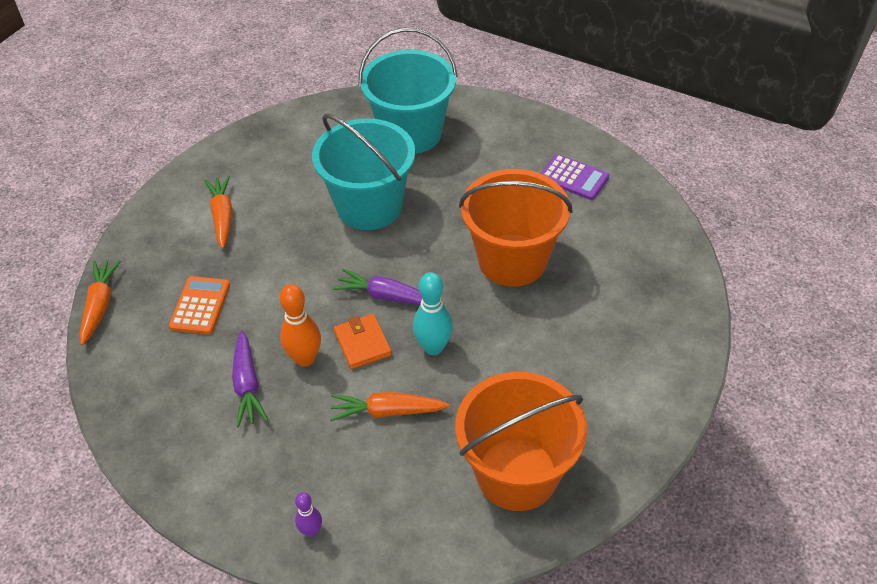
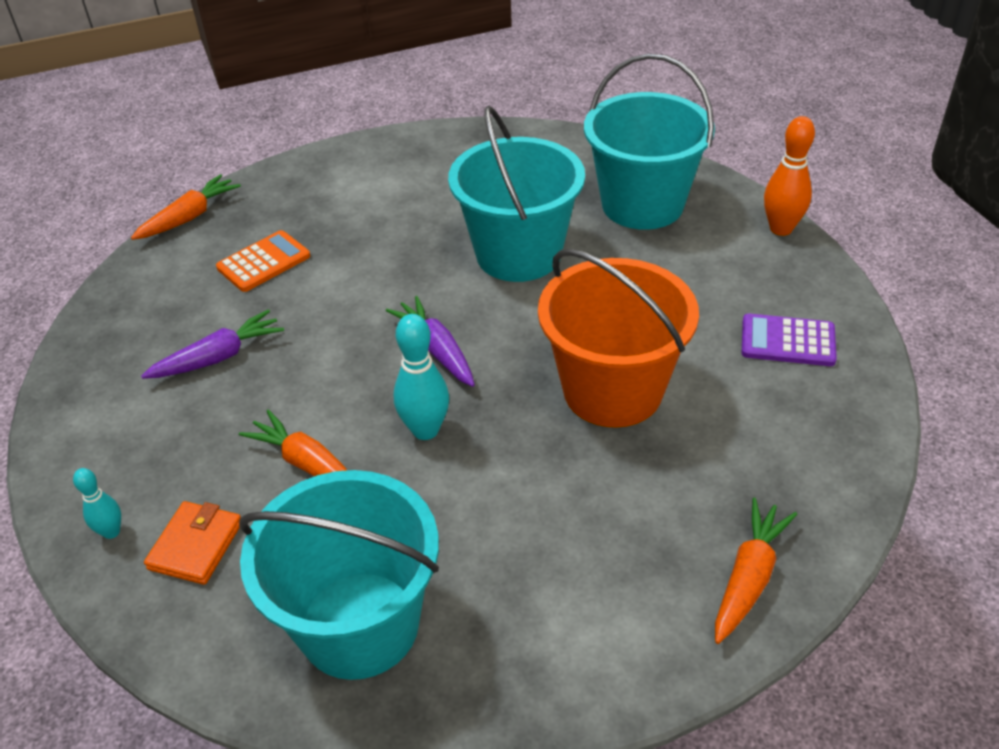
camera: 40 degrees right, 5 degrees down
orange carrot [204,175,233,249] -> orange carrot moved to [715,498,797,644]
purple carrot [232,330,268,427] -> purple carrot turned 150 degrees counterclockwise [141,309,284,379]
orange bowling pin [279,284,321,367] -> orange bowling pin moved to [764,116,815,236]
purple bowling pin [295,492,322,537] -> turquoise bowling pin [73,468,121,539]
orange wallet [334,314,392,369] -> orange wallet moved to [144,501,241,585]
orange bucket [455,372,587,511] -> turquoise bucket [239,470,439,680]
purple calculator [541,154,609,200] -> purple calculator turned 120 degrees clockwise [742,313,837,366]

